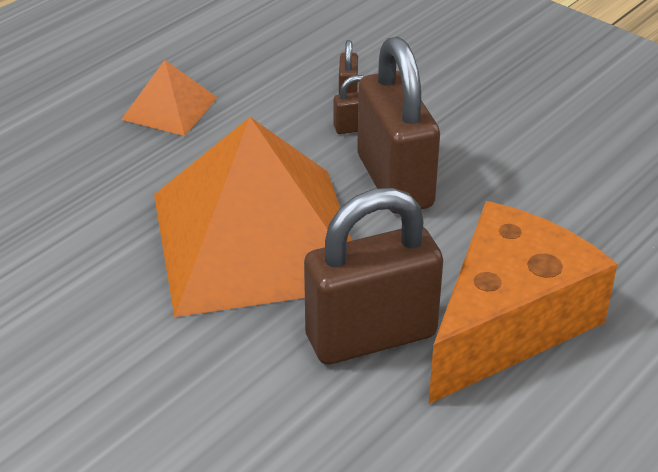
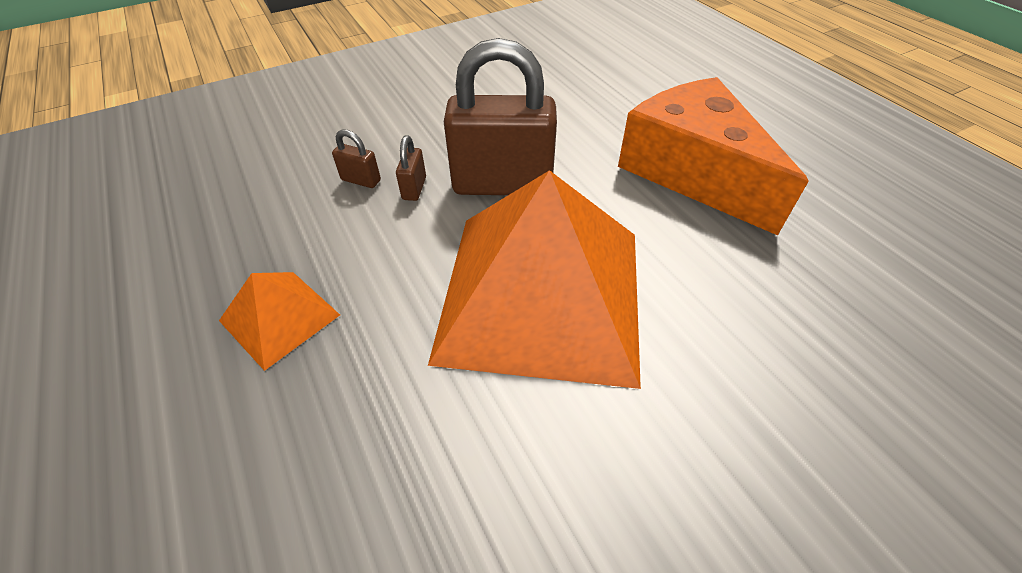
camera: 70 degrees left, 10 degrees up
brown padlock [304,188,443,365] -> none

